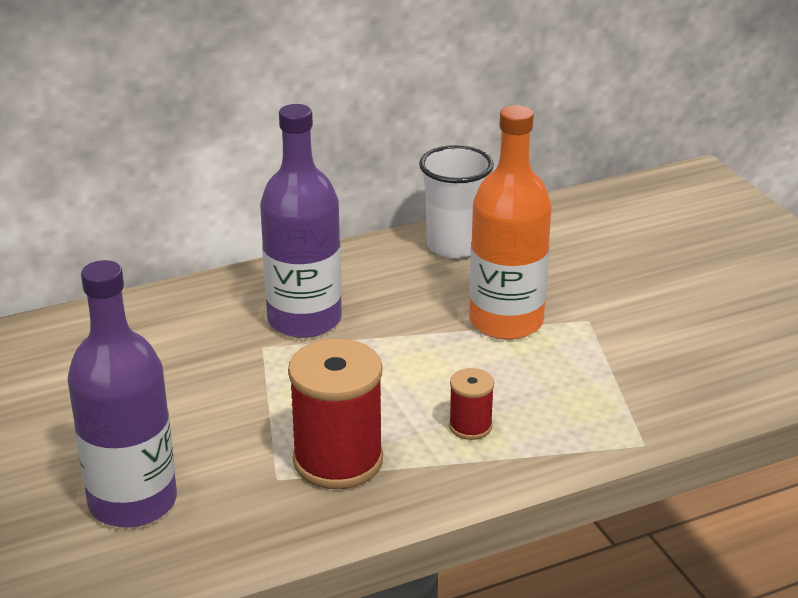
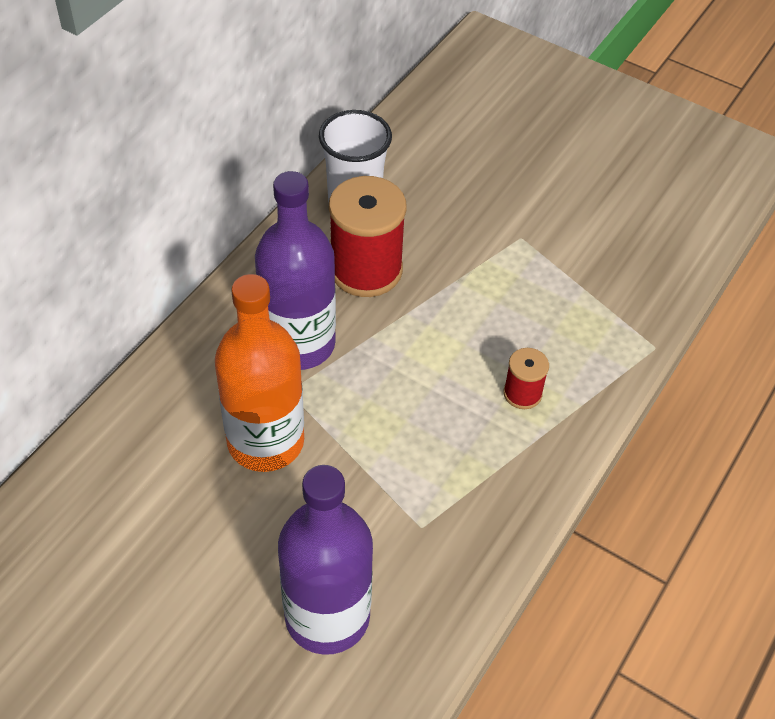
camera: 35 degrees left, 20 degrees up
red spool [288,339,383,489] -> red spool moved to [329,176,406,297]
orange bottle [469,105,552,340] -> orange bottle moved to [215,274,304,472]

